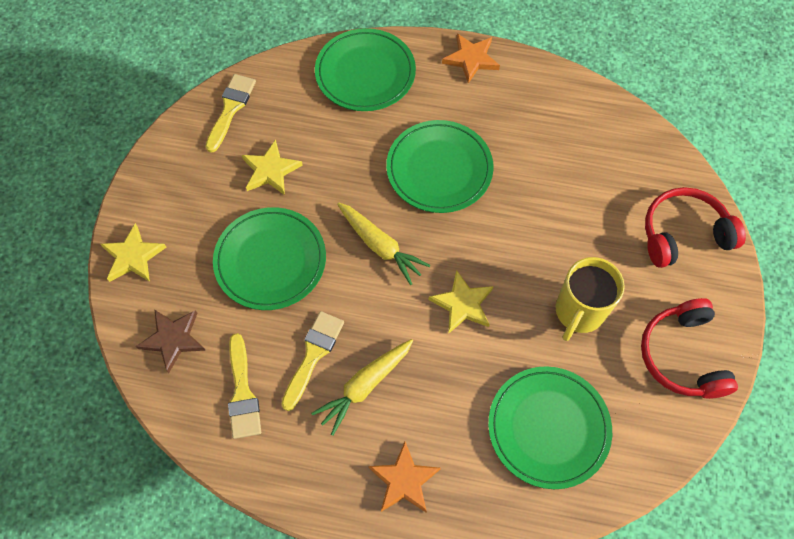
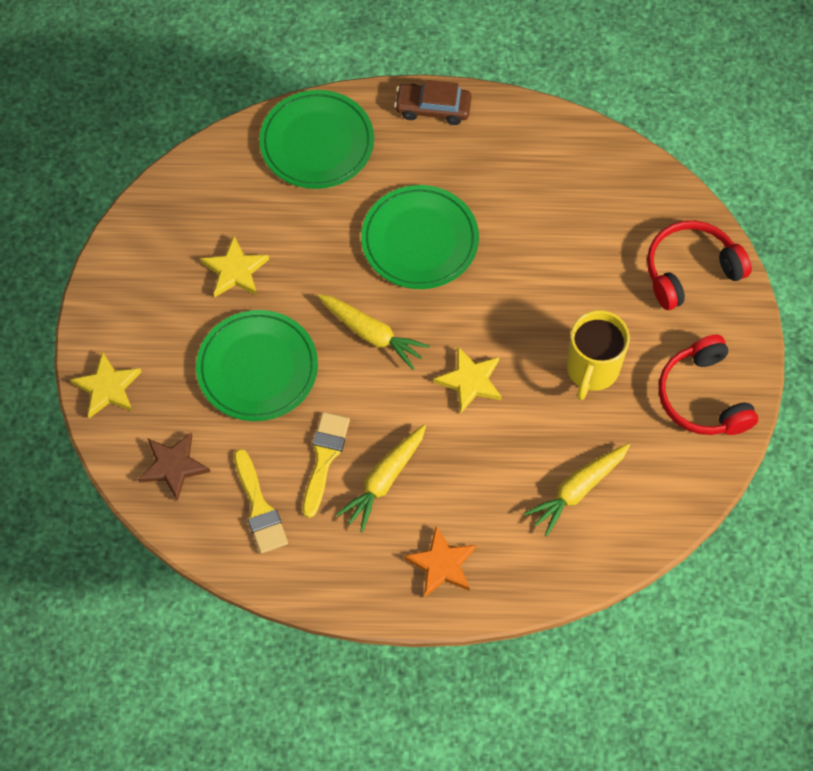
camera: 10 degrees left, 0 degrees up
yellow brush [206,74,256,153] -> none
orange star [442,34,500,83] -> brown car [394,80,471,125]
green plate [488,366,612,489] -> yellow carrot [524,444,630,536]

